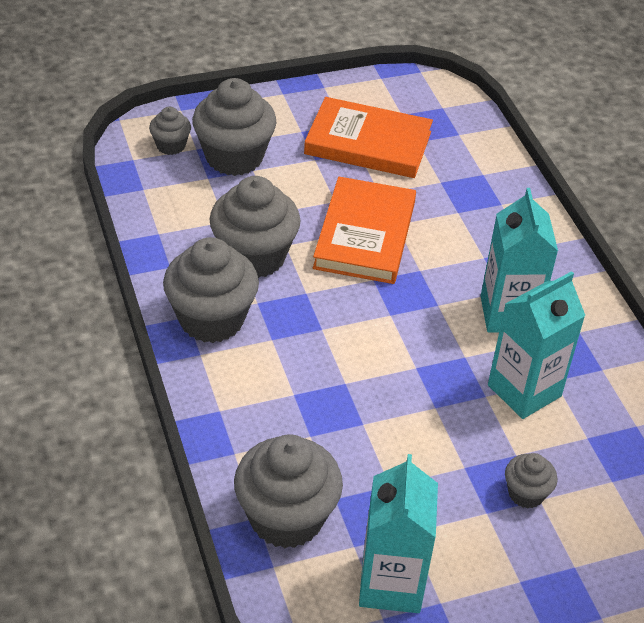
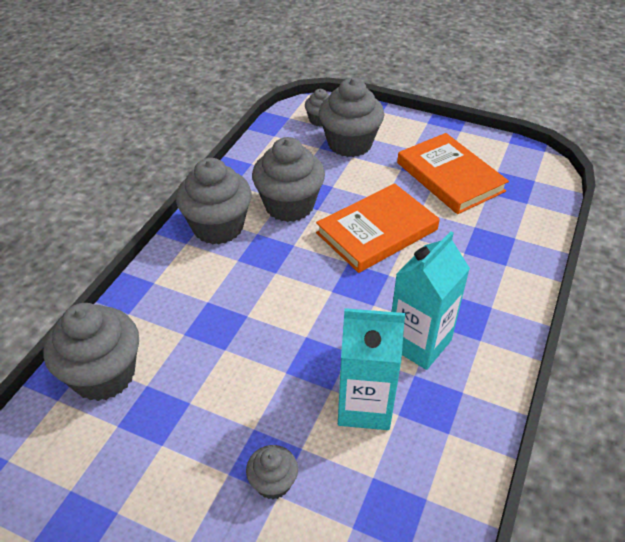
camera: 45 degrees right, 0 degrees up
turquoise carton [359,454,438,613] -> none

